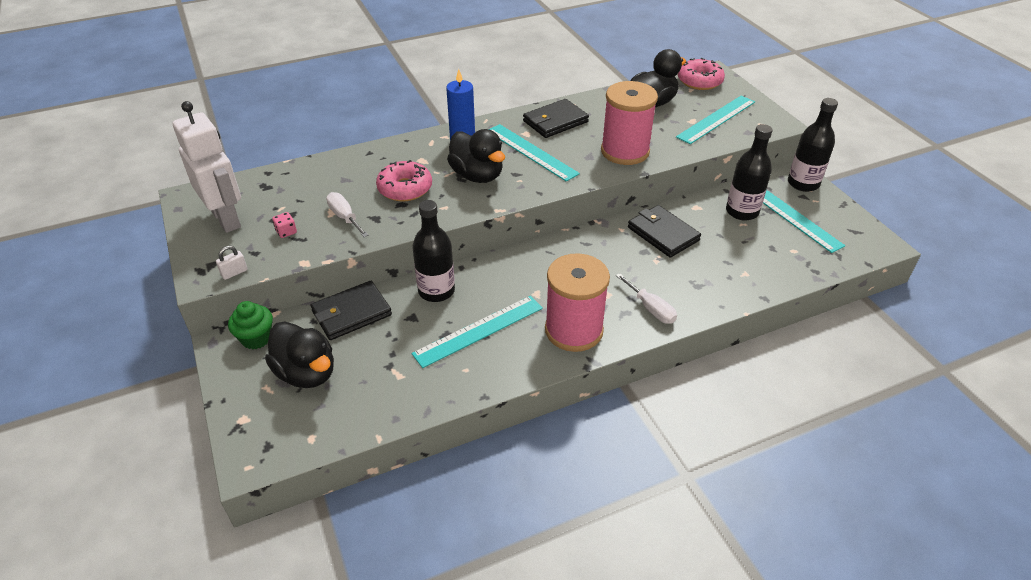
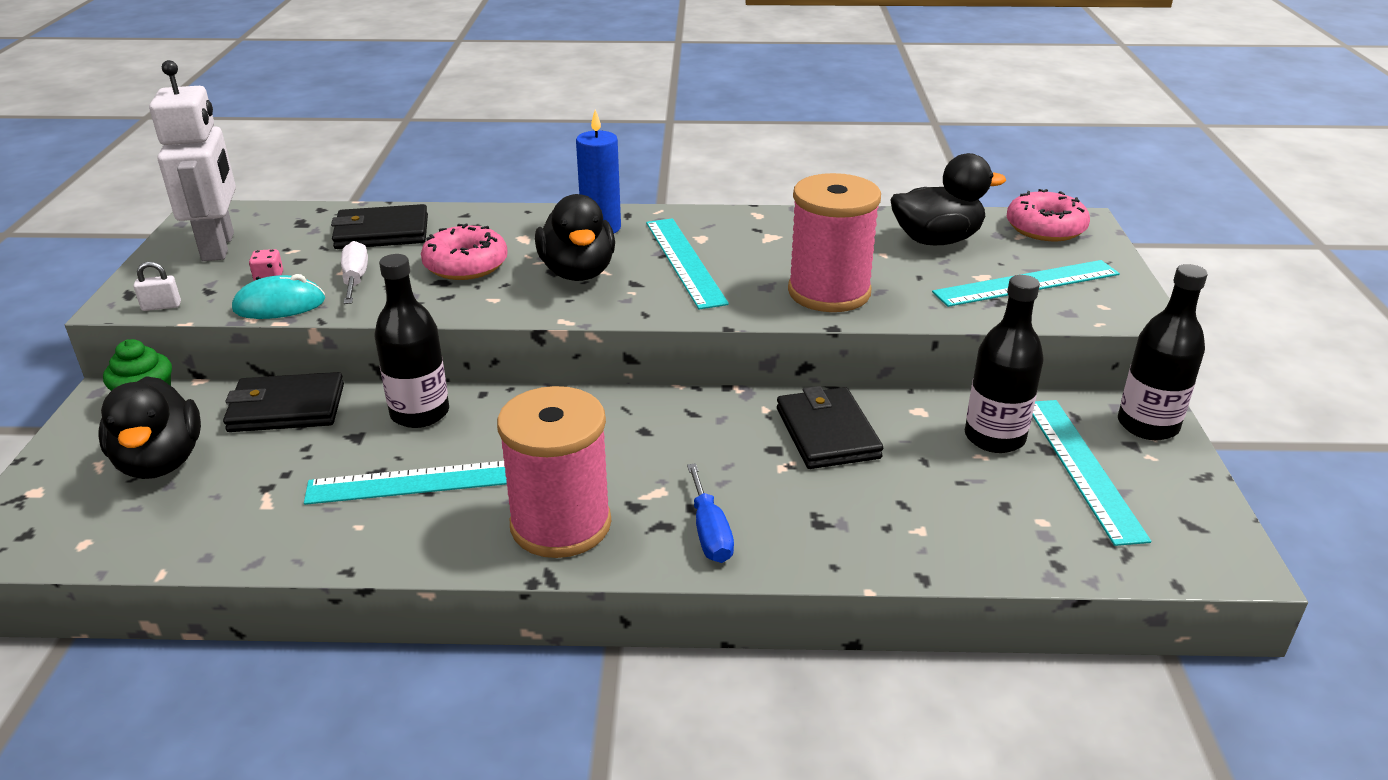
camera: 25 degrees right, 10 degrees down
black wallet [523,99,589,138] -> black wallet moved to [331,204,428,249]
white screwdriver [616,273,677,324] -> blue screwdriver [687,463,734,563]
none -> turquoise mouse [232,274,325,319]

